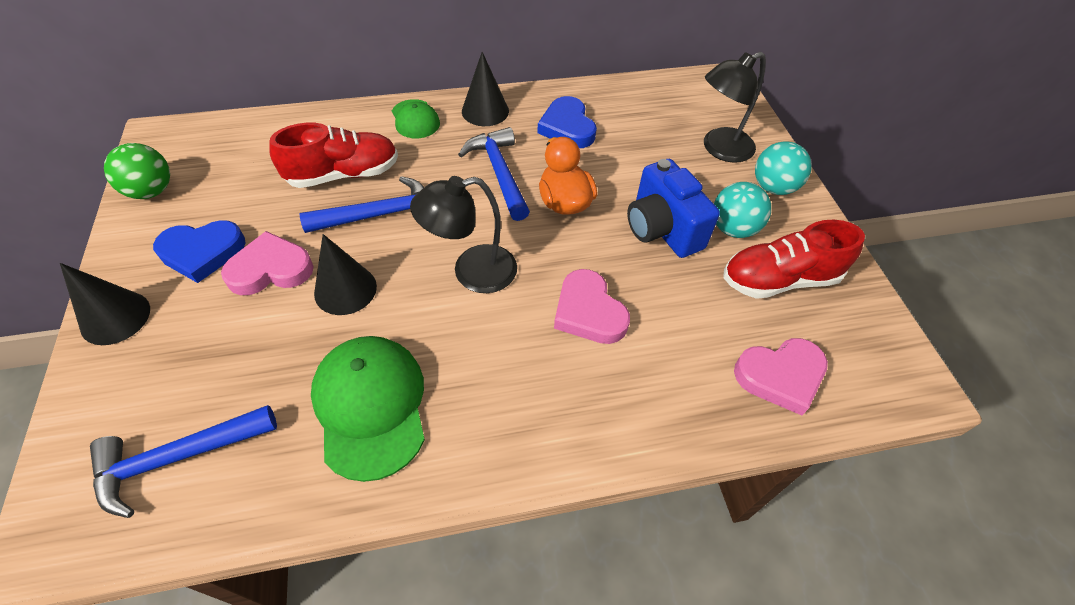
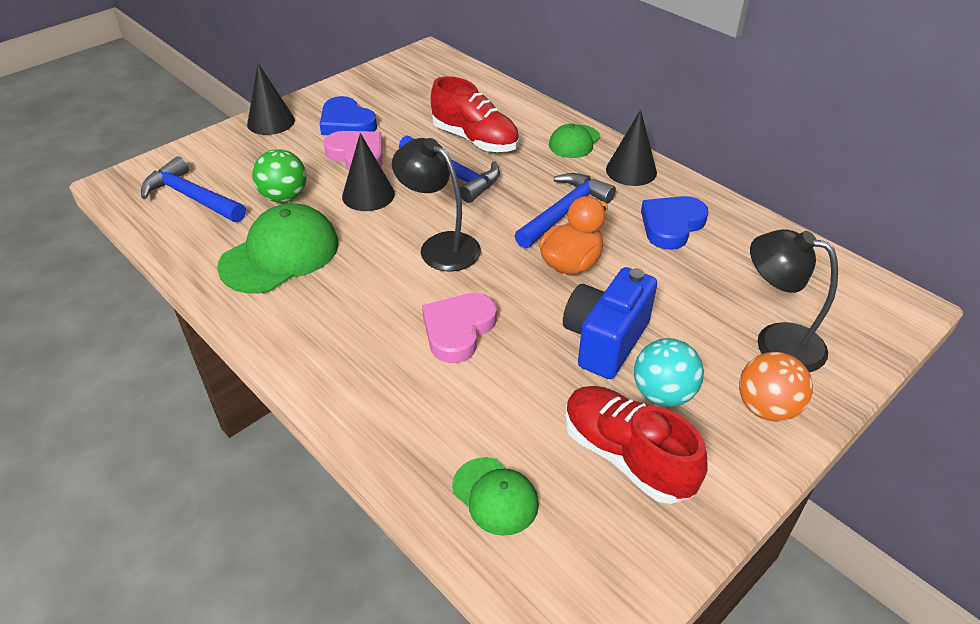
camera: 60 degrees right, 10 degrees down
green ball [104,143,170,199] -> green ball moved to [252,149,307,203]
pink heart [734,338,828,415] -> green cap [452,457,539,536]
turquoise ball [755,141,812,195] -> orange ball [739,352,813,422]

